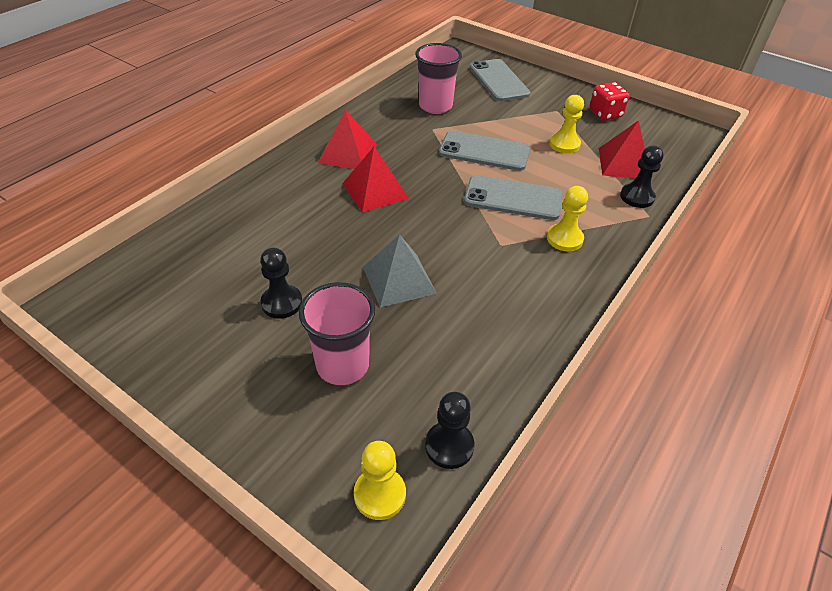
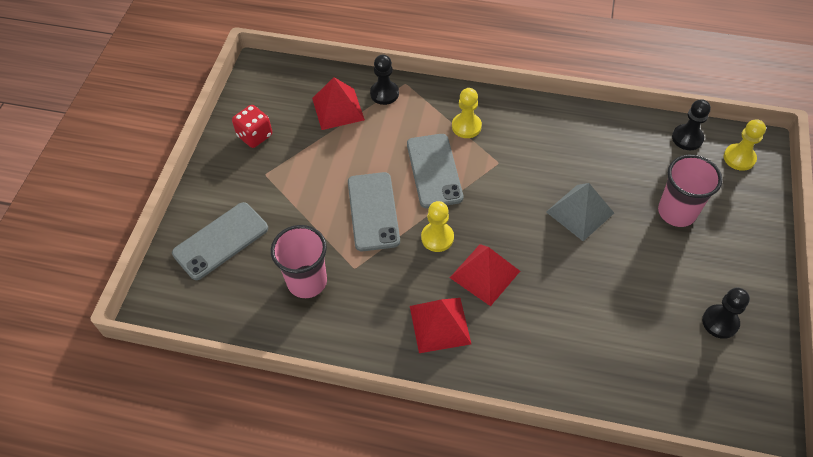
camera: 110 degrees left, 10 degrees up
black pawn [260,247,302,319] -> black pawn moved to [702,288,750,339]
yellow pawn [550,95,584,153] -> yellow pawn moved to [421,201,454,252]

